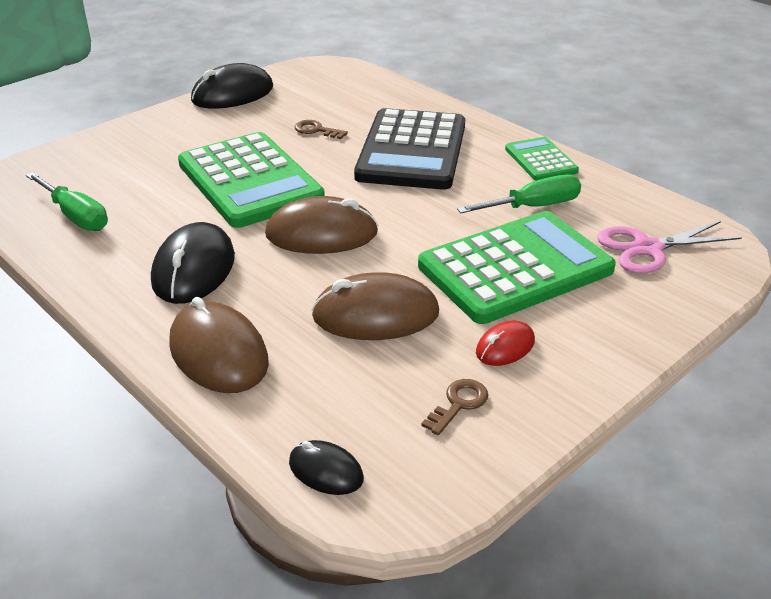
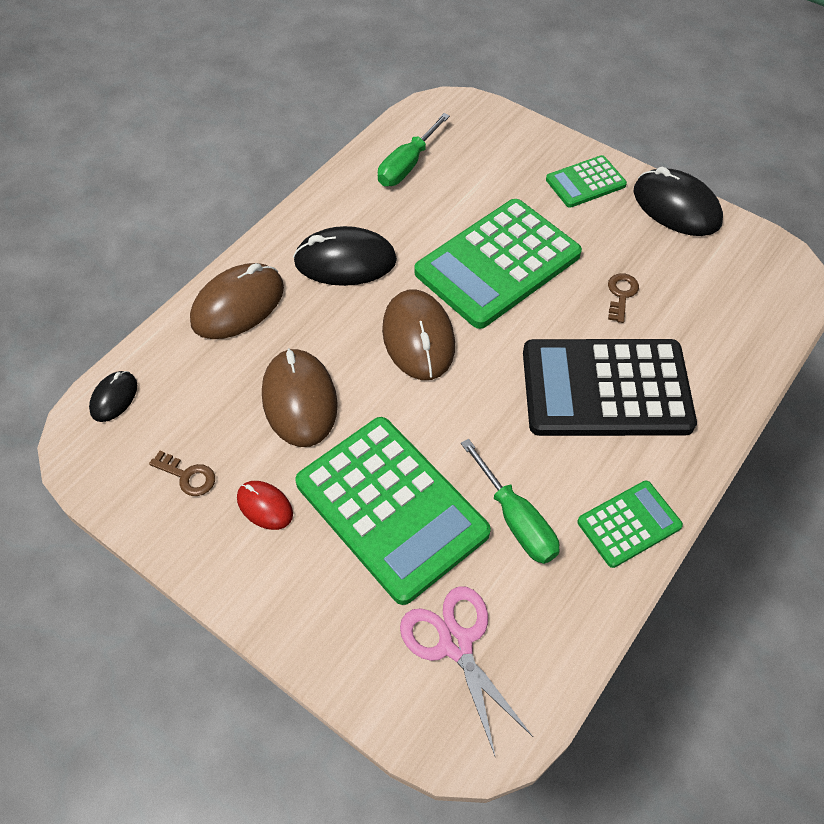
camera: 80 degrees right, 20 degrees up
none -> green calculator [546,155,627,208]

